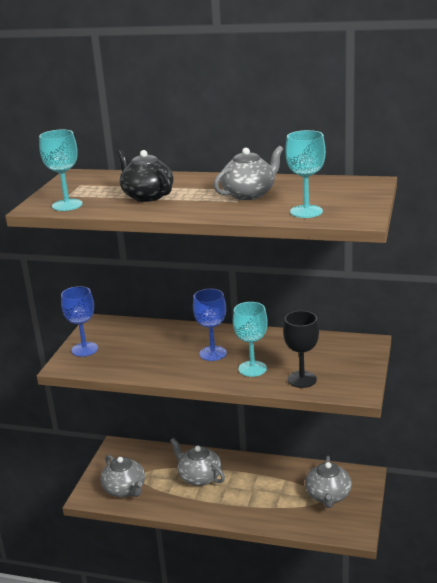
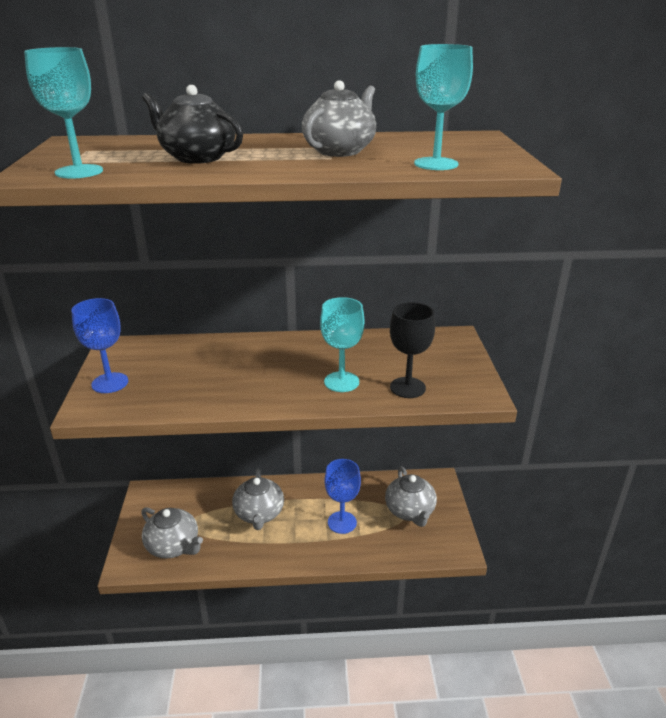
camera: 20 degrees left, 5 degrees up
grey teapot [170,438,225,486] -> grey teapot turned 120 degrees counterclockwise [232,468,284,530]
blue goblet [193,289,227,361] -> blue goblet moved to [324,459,361,534]

